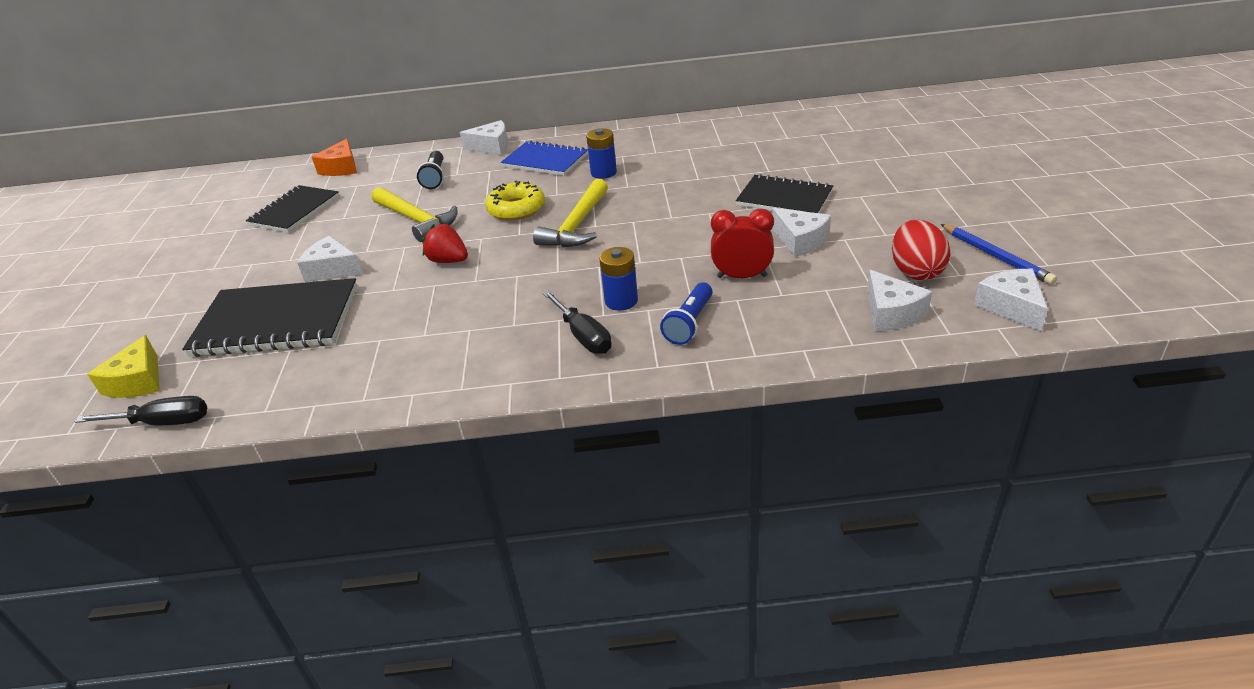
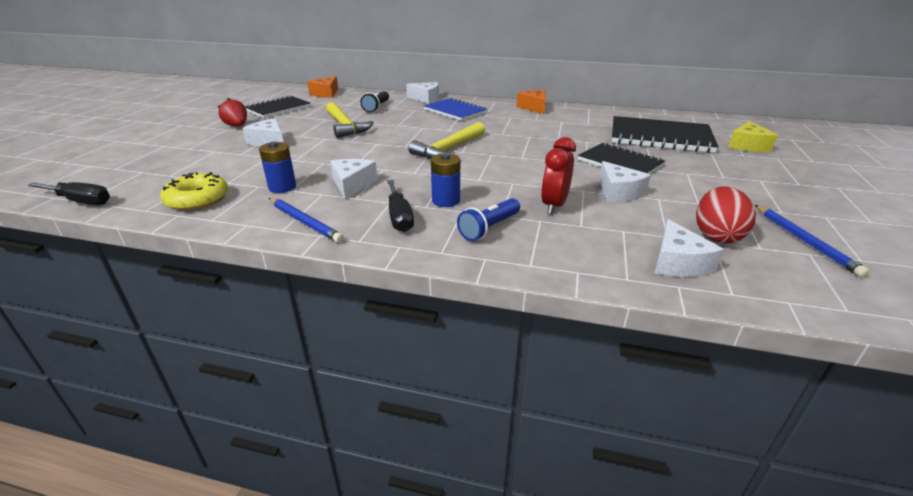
camera: 15 degrees right, 5 degrees down
yellow cheese [87,335,160,398] -> yellow cheese moved to [728,121,778,152]
black notebook [182,278,357,357] -> black notebook moved to [612,116,719,153]
red strawberry [422,224,468,263] -> red strawberry moved to [218,98,247,126]
yellow donut [485,181,545,221] -> yellow donut moved to [160,172,228,211]
blue battery [586,128,617,179] -> blue battery moved to [259,142,296,193]
red clock [711,208,774,278] -> red clock turned 90 degrees counterclockwise [541,137,576,214]
white cheese [974,269,1048,332] -> white cheese moved to [330,159,377,199]
none -> blue pencil [269,198,344,243]
none -> orange cheese [517,90,546,114]

